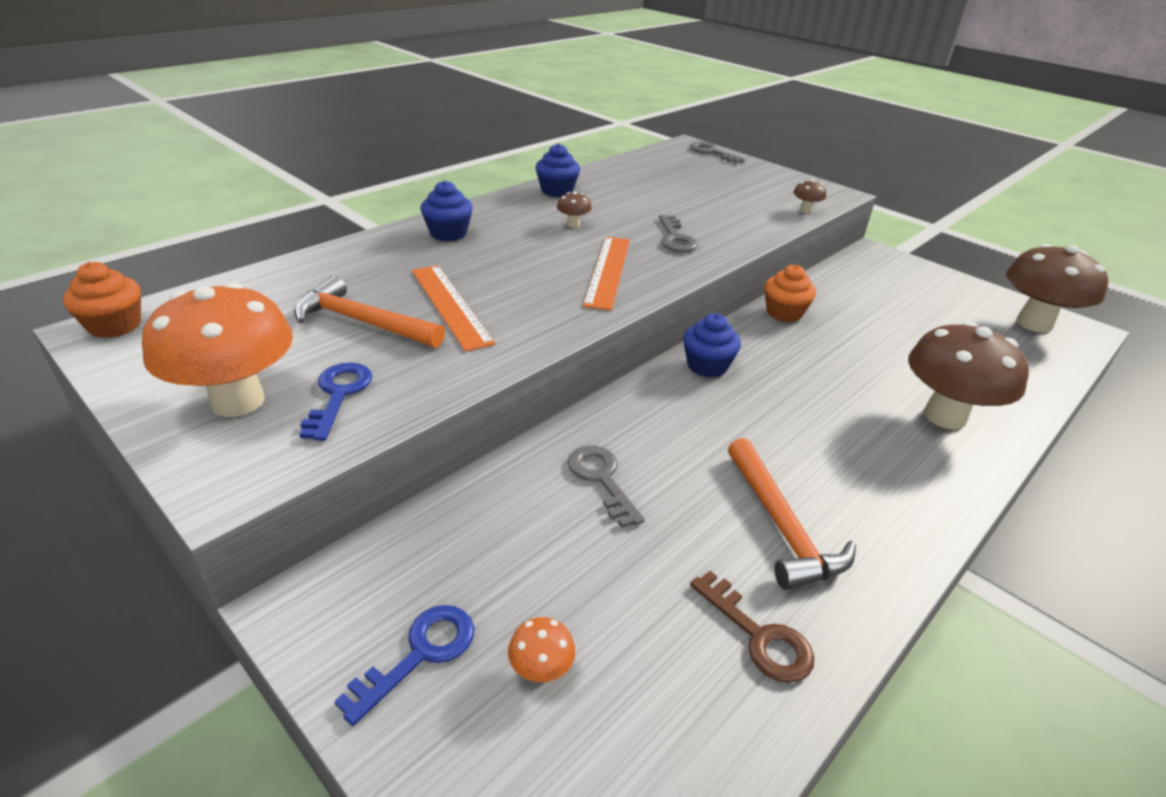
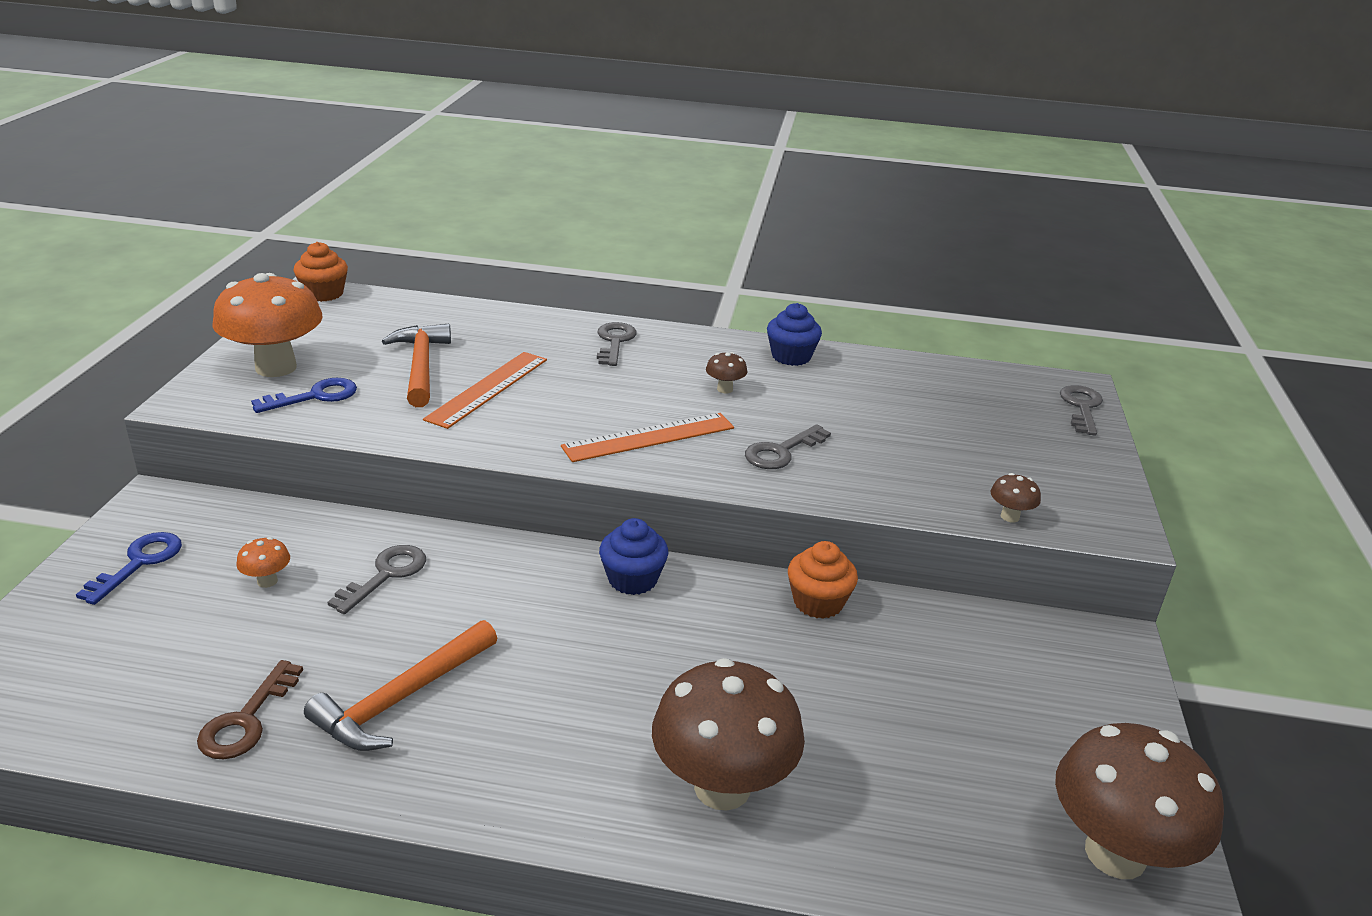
camera: 55 degrees right, 5 degrees down
blue key [334,605,474,726] -> blue key turned 75 degrees counterclockwise [76,532,182,605]
blue cupcake [420,180,473,241] -> grey key [597,322,637,366]
orange mushroom [508,617,575,682] -> orange mushroom moved to [236,537,290,588]

